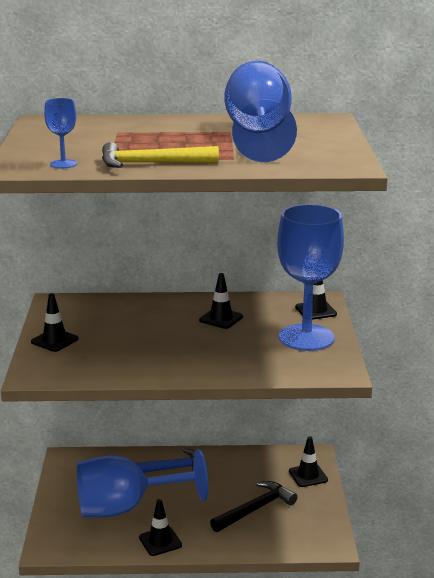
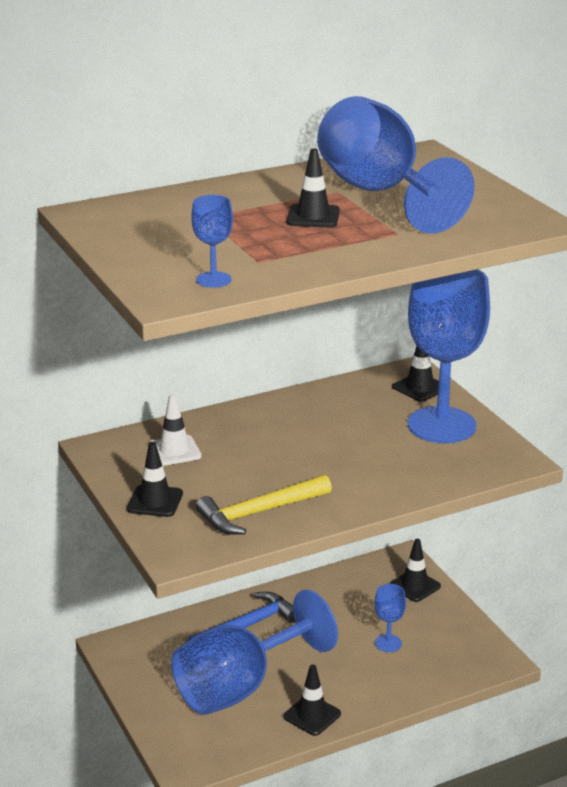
camera: 25 degrees left, 5 degrees up
yellow hammer [102,142,219,168] -> yellow hammer moved to [195,475,332,535]
black traffic cone [199,273,243,329] -> black traffic cone moved to [287,148,340,228]
black hammer [210,481,297,532] -> blue goblet [375,584,406,652]
none -> white traffic cone [148,393,202,466]

